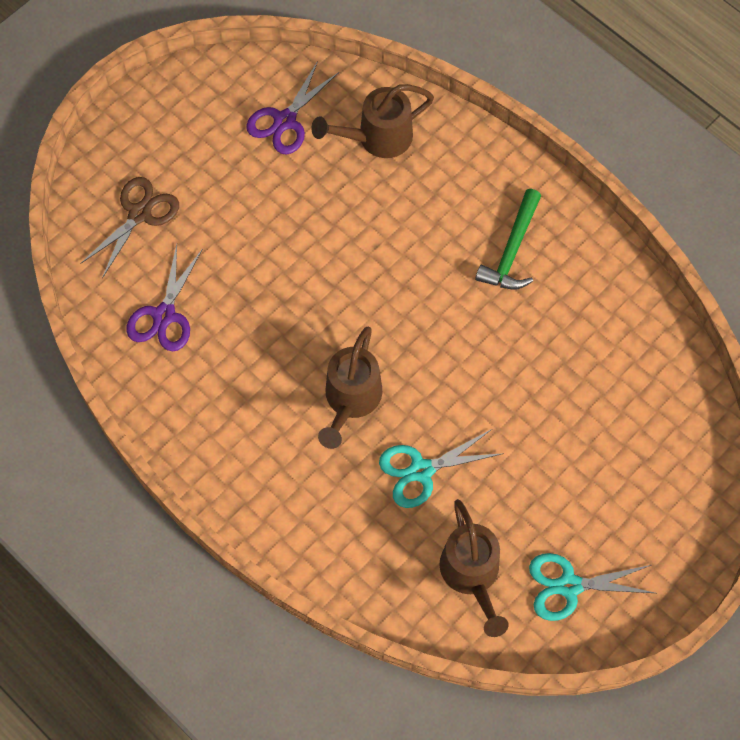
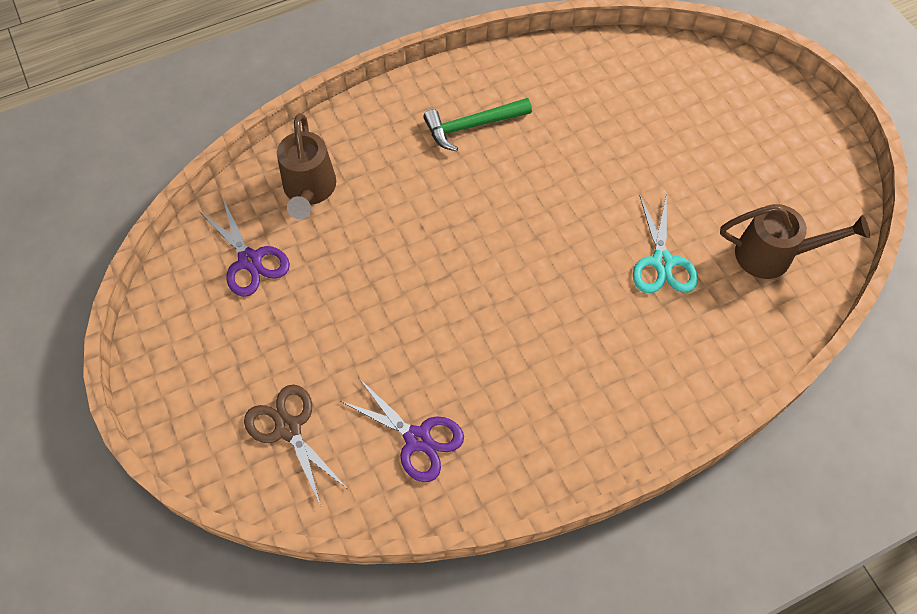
camera: 70 degrees left, 5 degrees down
brown watering can [318,327,382,449] -> none
green hammer [475,189,541,290] -> green hammer turned 120 degrees clockwise [423,98,532,151]
turquoise scissors [529,553,655,621] -> none

